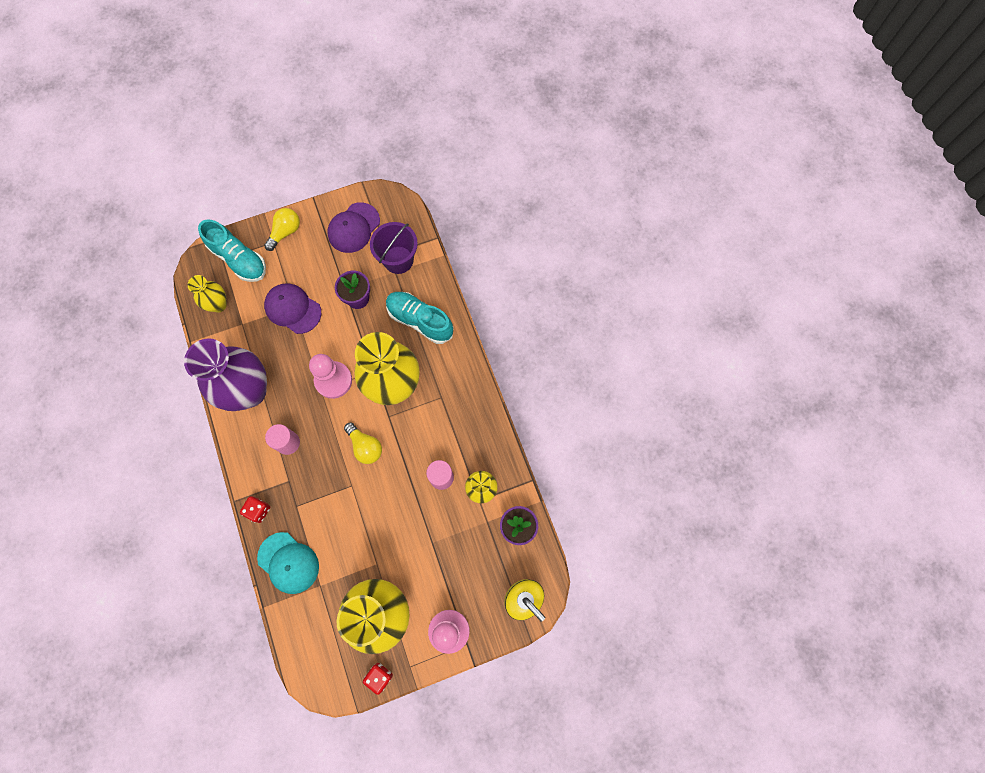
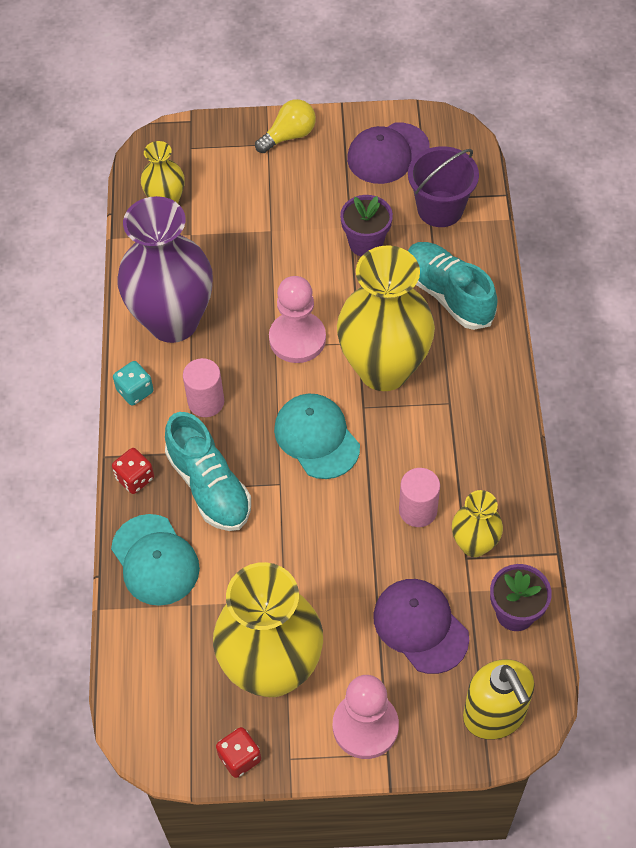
camera: 20 degrees right, 15 degrees down
turquoise shoe [198,219,266,282] -> turquoise shoe moved to [165,412,251,531]
purple cap [264,283,321,334] -> purple cap moved to [373,579,469,674]
yellow light bulb [344,423,382,464] -> turquoise cap [274,394,360,479]
none -> turquoise dice [113,361,154,406]

